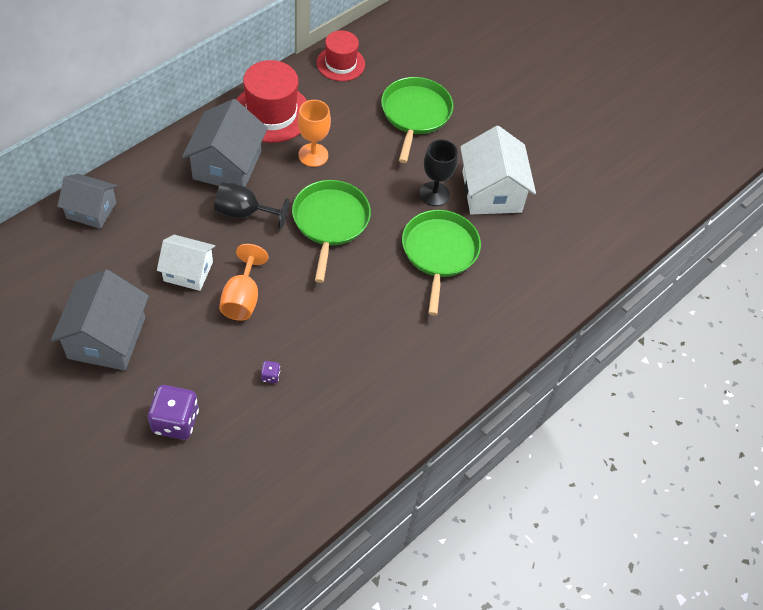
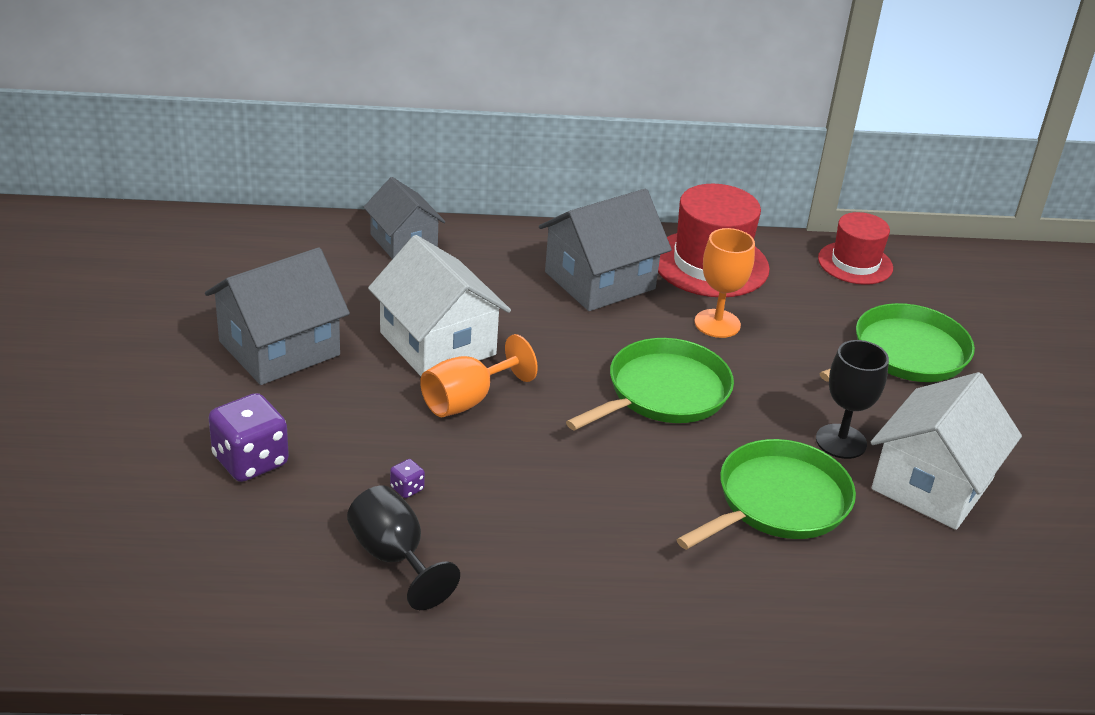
camera: 45 degrees right, 20 degrees down
white house [157,235,215,291] -> white house [368,235,511,376], size x1.55
black goblet [214,182,289,229] -> black goblet moved to [347,486,460,610]

